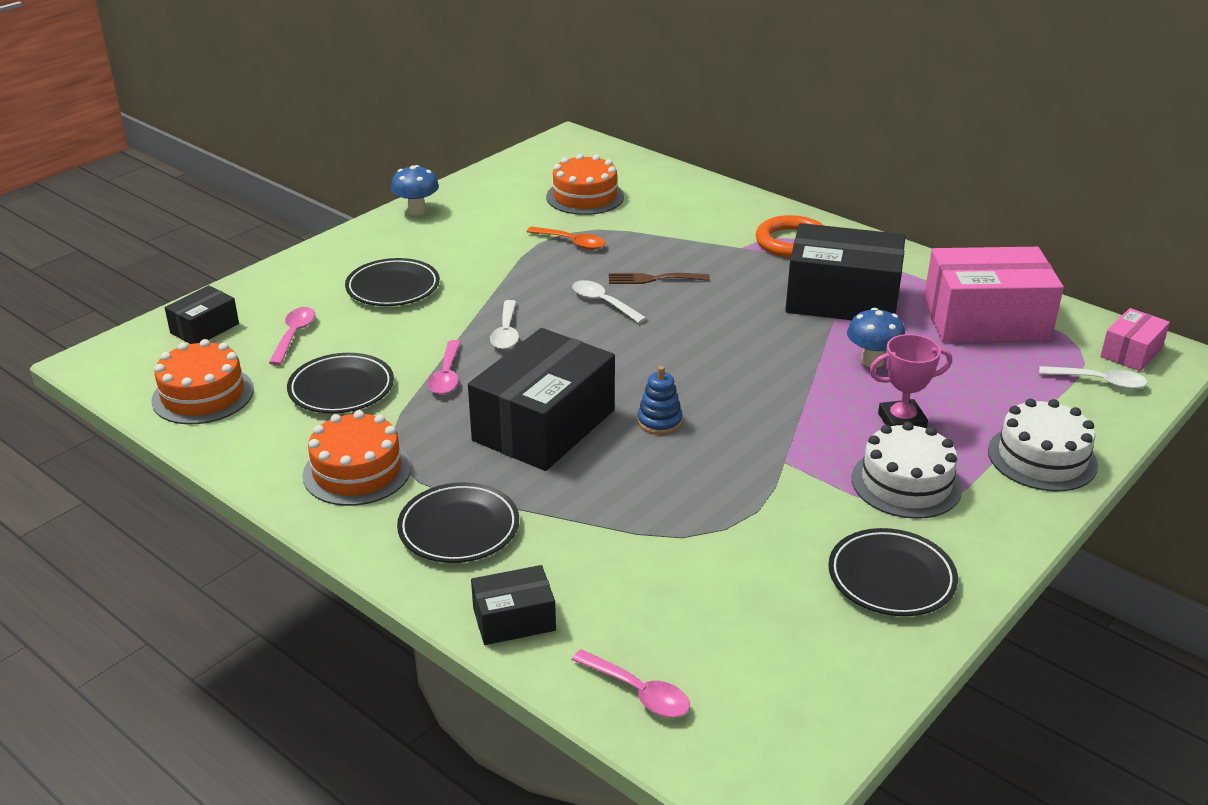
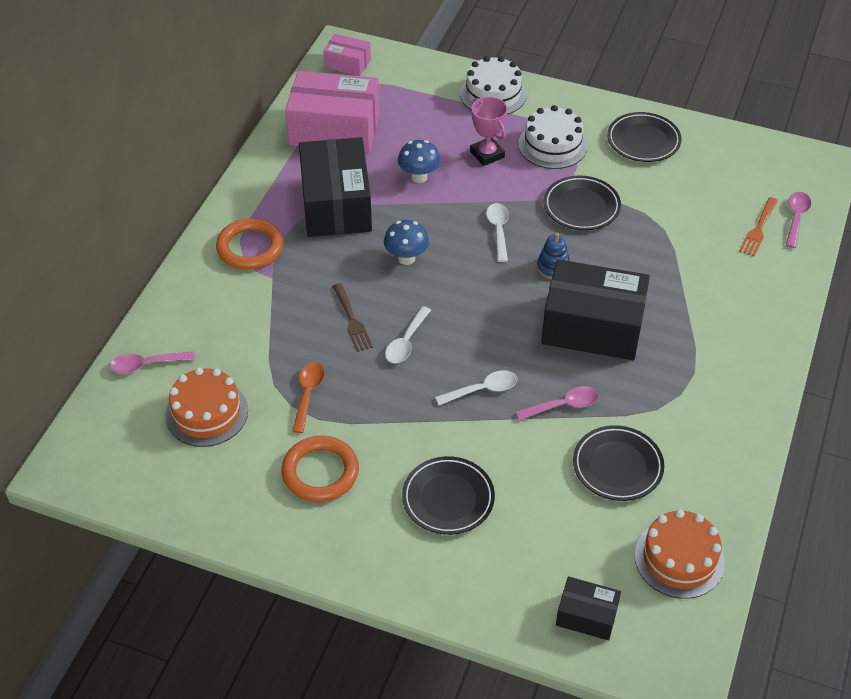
camera: 110 degrees left, 15 degrees up
pink spoon [269,307,315,365] -> pink spoon moved to [110,351,195,374]
orange cake [303,410,411,506] -> none
blue mushroom [391,165,439,215] -> blue mushroom moved to [384,220,429,265]
black plate [397,482,519,563] -> black plate moved to [544,175,621,230]
black box [471,565,556,645] -> none
pink box [924,247,1064,342] -> pink box turned 60 degrees counterclockwise [285,71,380,153]
white spoon [1039,366,1148,389] -> white spoon moved to [486,203,509,262]
none -> orange ring [281,436,359,502]
none -> orange fork [739,197,778,256]

